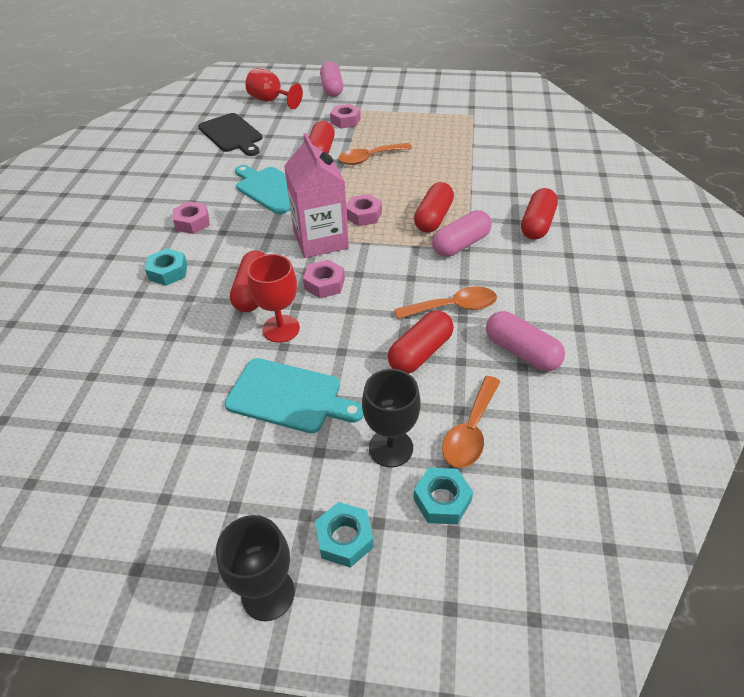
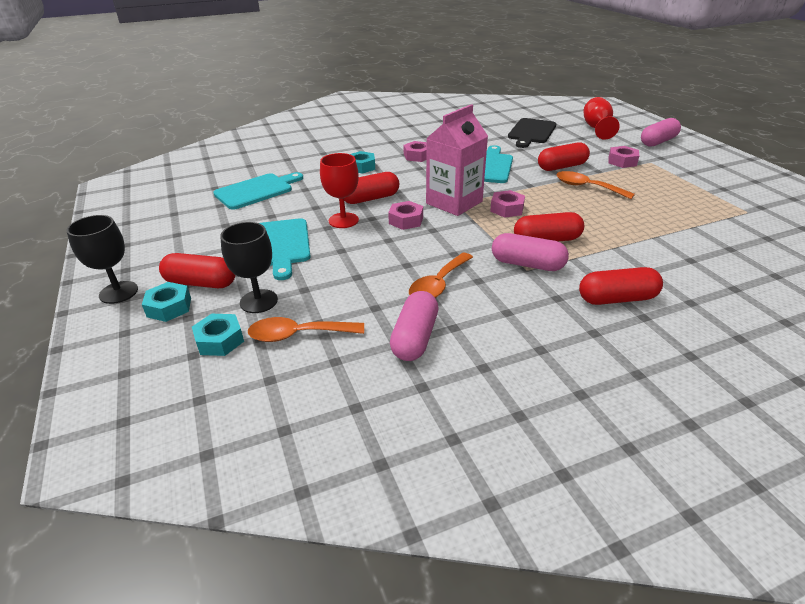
camera: 60 degrees right, 10 degrees down
red capsule [388,311,454,373] -> red capsule moved to [159,253,235,288]
orange spoon [395,286,497,319] -> orange spoon turned 75 degrees clockwise [409,253,473,298]
none -> turquoise cutting board [213,172,303,210]

